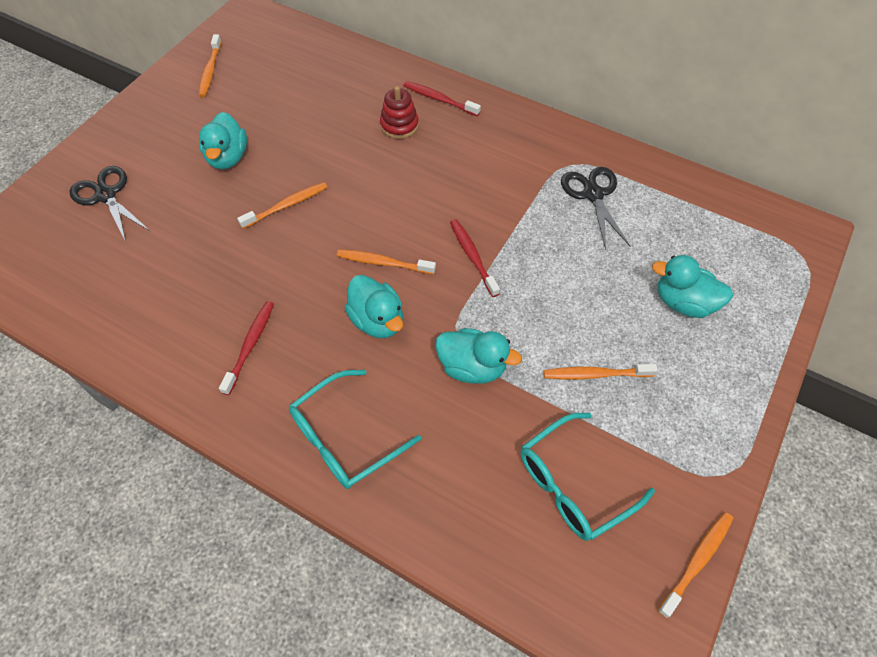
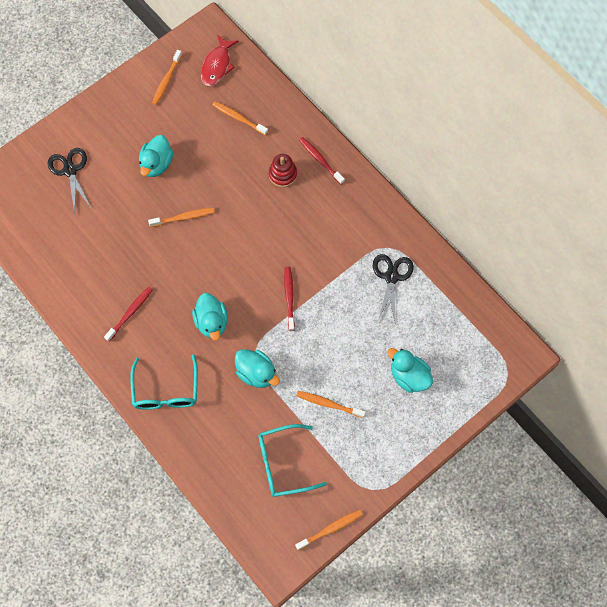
camera: 20 degrees right, 10 degrees up
turquoise glasses [289,370,421,489] -> turquoise glasses turned 75 degrees counterclockwise [130,354,198,410]
orange toothbrush [337,250,436,274] -> orange toothbrush moved to [213,101,268,135]
none -> red fish [201,35,238,86]

